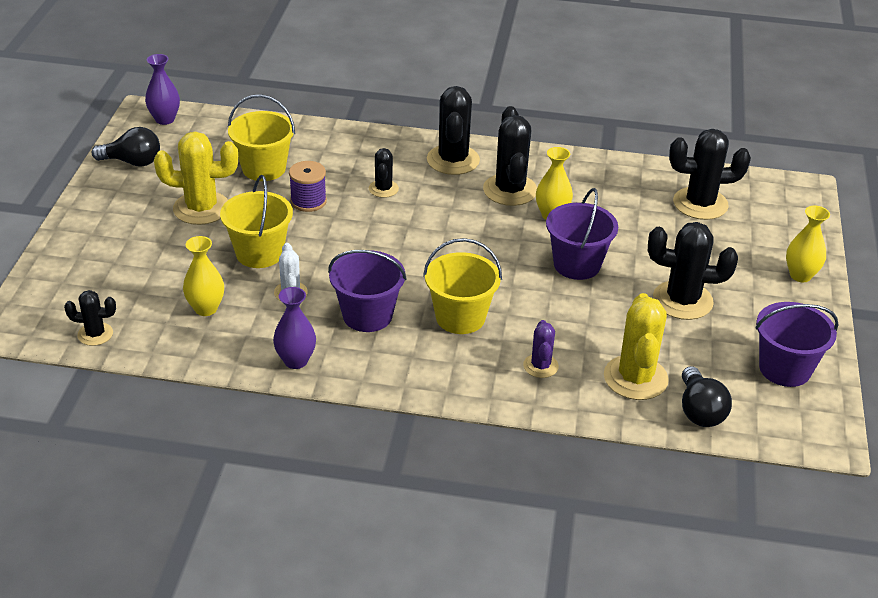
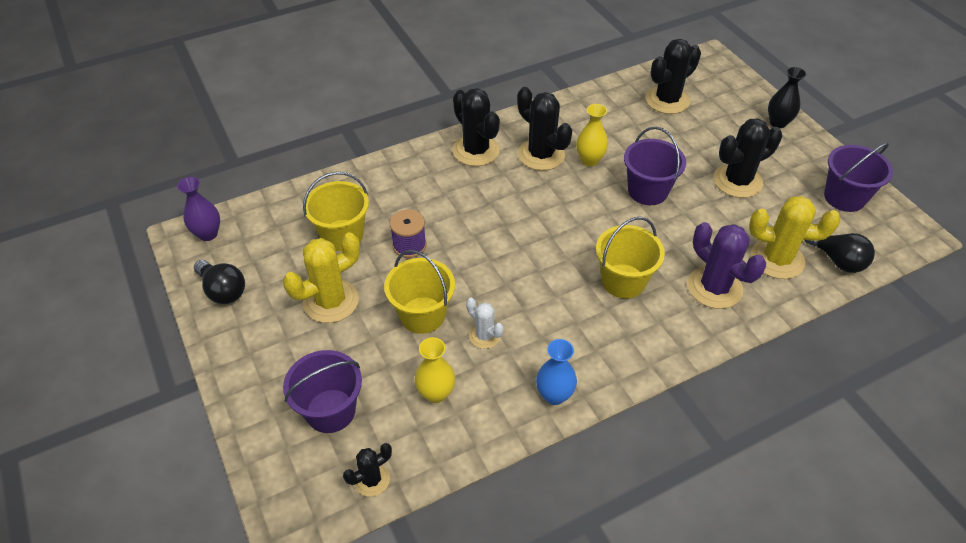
camera: 35 degrees left, 10 degrees up
black light bulb [92,127,160,167] -> black light bulb turned 75 degrees clockwise [194,260,245,304]
purple vase [273,287,316,369] -> blue vase [536,339,577,405]
purple bucket [328,250,407,332] -> purple bucket moved to [283,350,362,433]
black cactus [369,148,399,198] -> none
purple cactus [523,320,559,378] -> purple cactus [688,222,766,309], size x1.82
yellow cactus [604,293,669,400] -> yellow cactus turned 45 degrees counterclockwise [749,196,840,279]
yellow vase [786,206,830,282] -> black vase [768,67,807,128]

